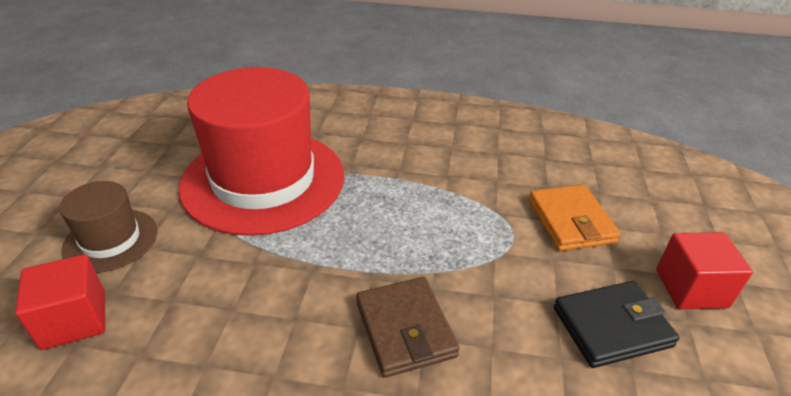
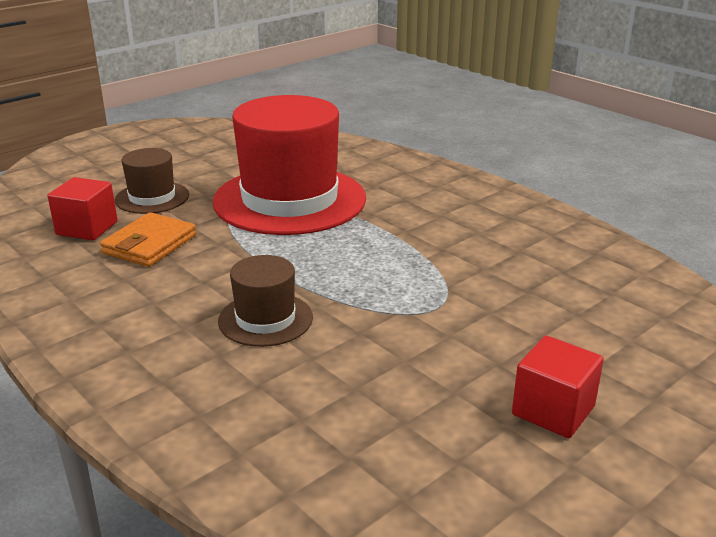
camera: 40 degrees right, 10 degrees down
brown wallet [356,277,460,378] -> brown hat [218,255,313,347]
orange wallet [529,185,621,251] -> orange wallet moved to [100,212,196,267]
black wallet [554,281,680,368] -> none

